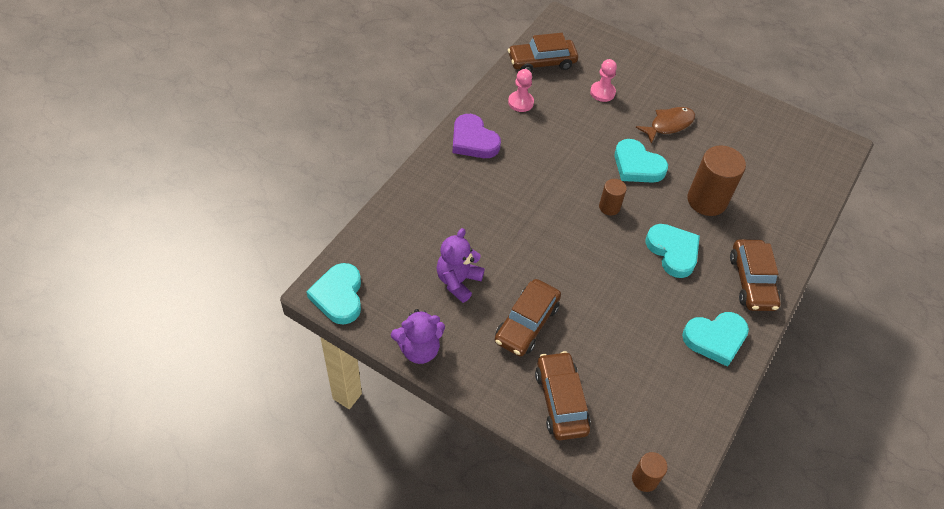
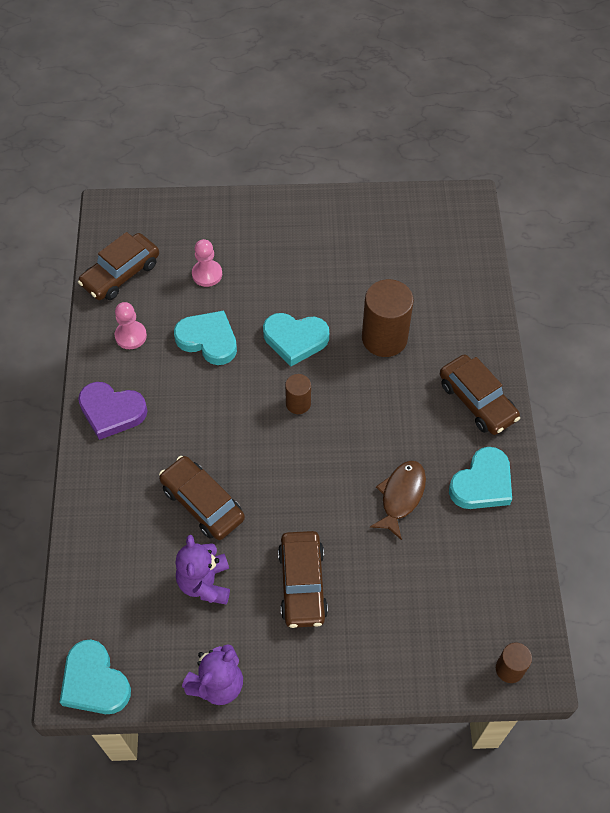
camera: 30 degrees left, 5 degrees up
brown car [535,351,591,440] -> brown car moved to [159,456,245,540]
brown fish [635,107,695,144] -> brown fish moved to [370,461,426,540]
turquoise heart [646,224,700,278] -> turquoise heart moved to [174,311,237,365]

